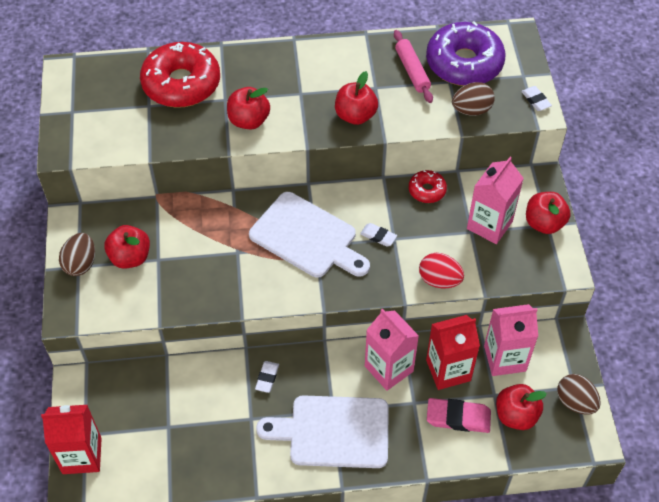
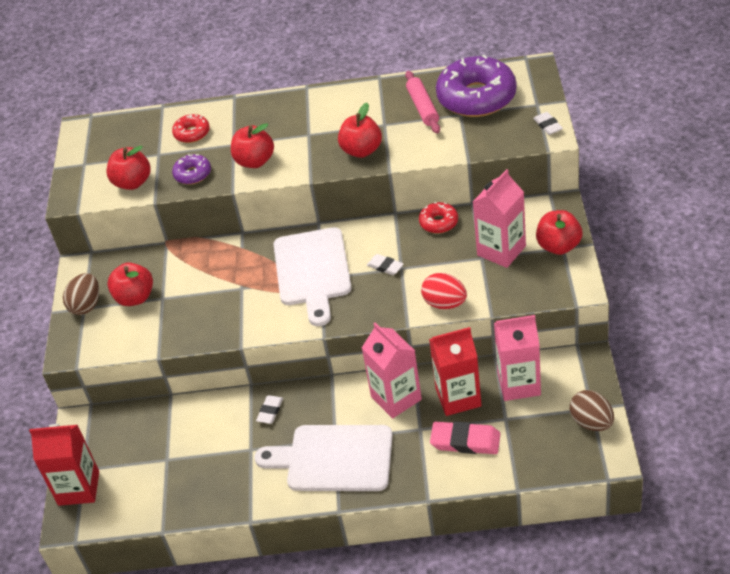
camera: 10 degrees right, 10 degrees down
red donut [140,42,220,108] -> red donut [172,114,210,143], size x0.48
white cutting board [249,192,370,278] -> white cutting board turned 45 degrees clockwise [274,227,352,326]
brown egg [452,82,495,116] -> none
red apple [496,384,547,430] -> red apple moved to [107,146,151,190]
none -> purple donut [172,154,211,185]

